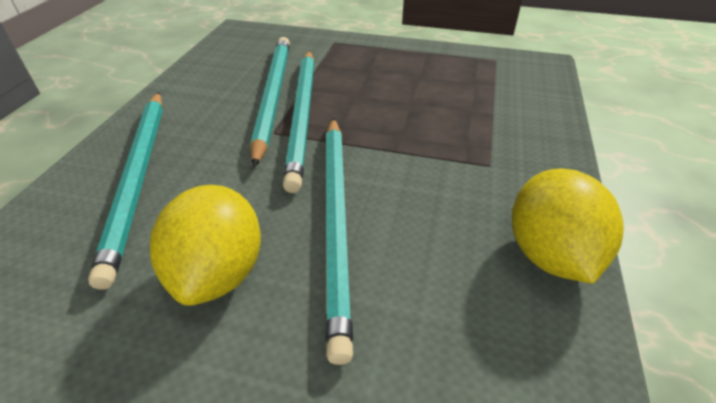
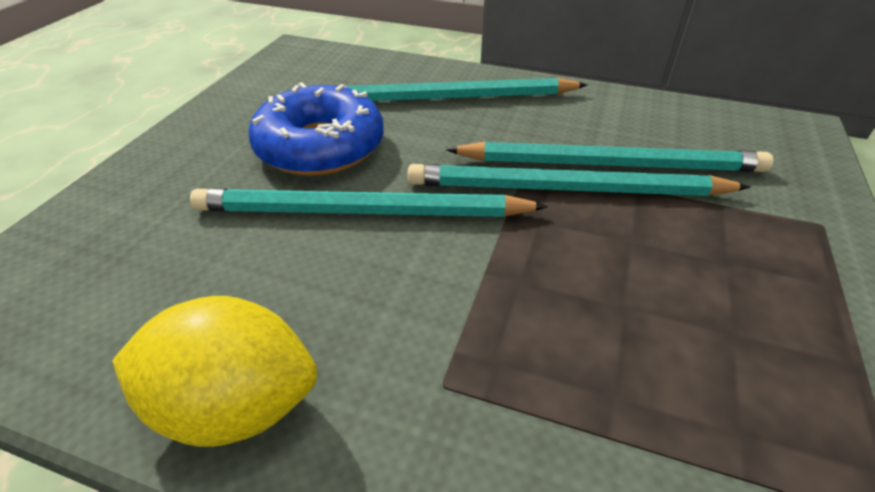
camera: 95 degrees right, 0 degrees up
yellow lemon [150,185,261,306] -> blue donut [248,82,384,176]

